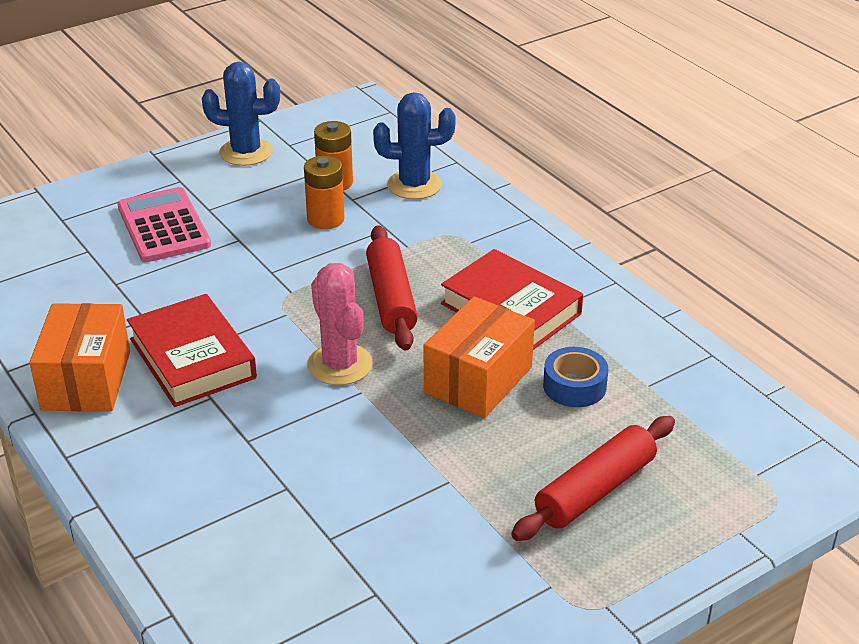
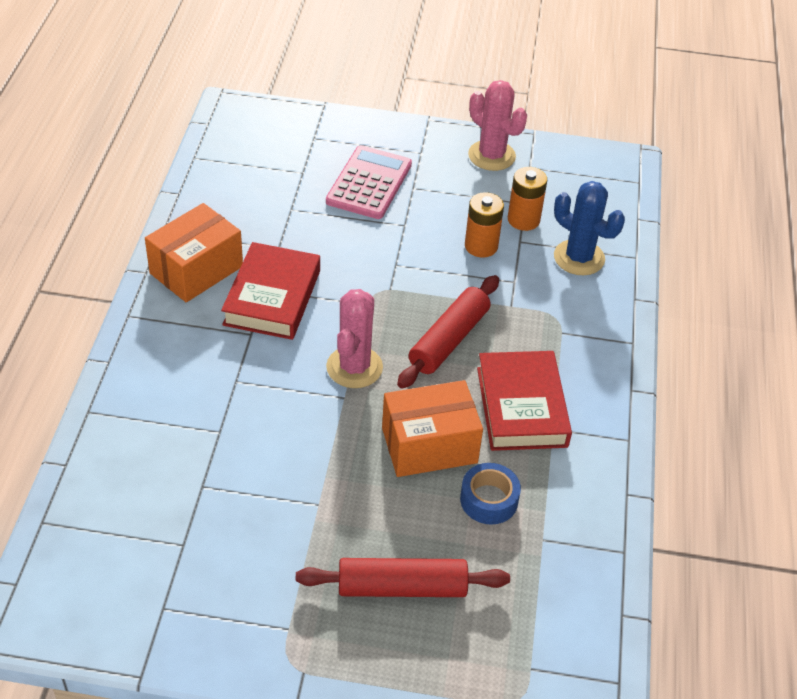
camera: 40 degrees right, 10 degrees up
blue cactus [202,62,280,166] -> pink cactus [468,80,527,171]

